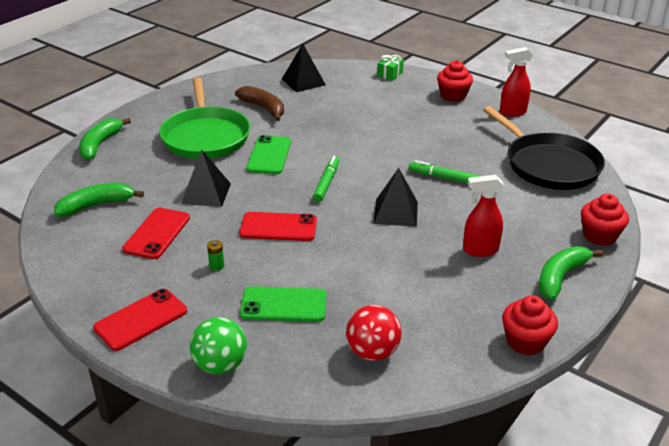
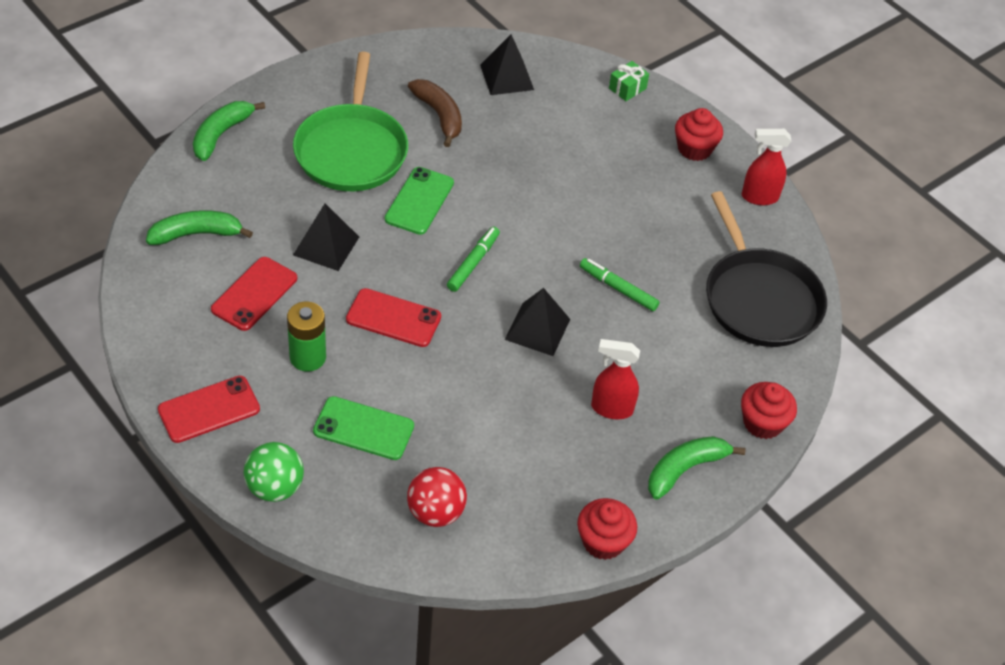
camera: 10 degrees right, 15 degrees up
green battery [207,240,224,271] -> green battery [287,302,326,371], size x2.13

